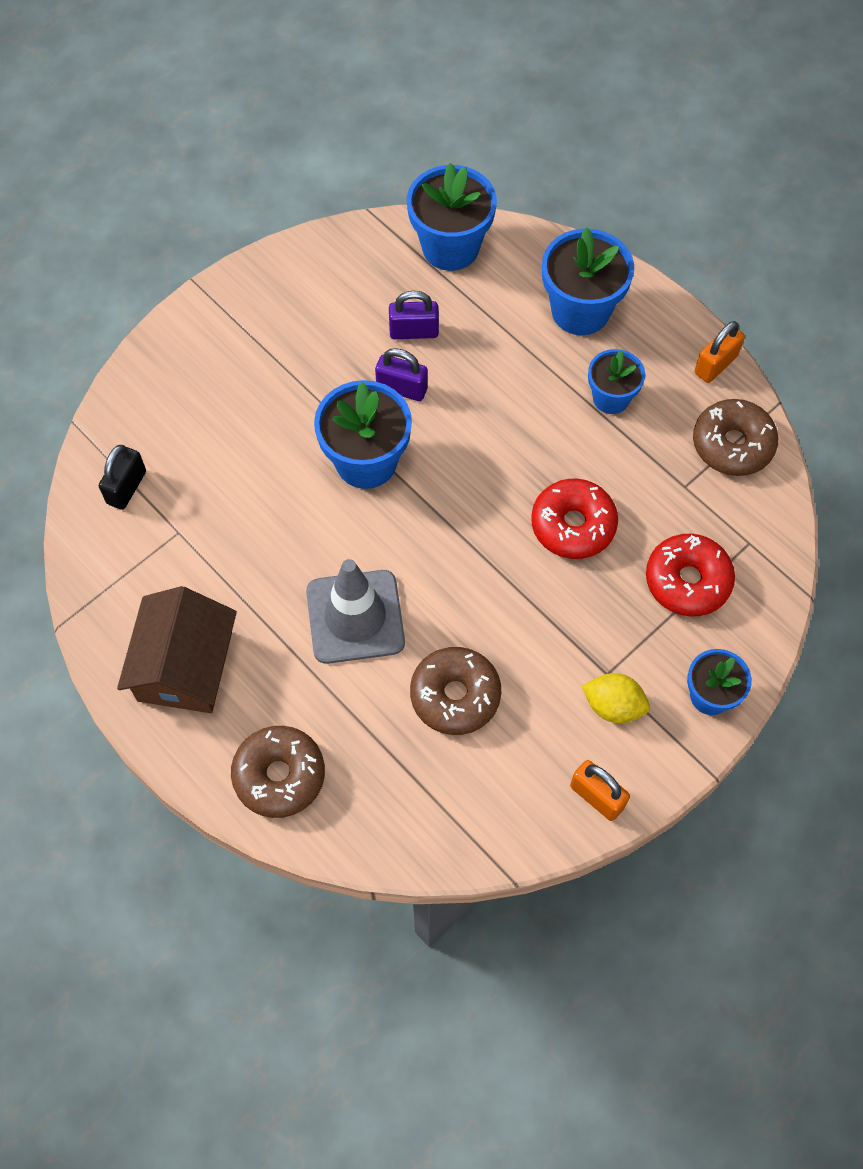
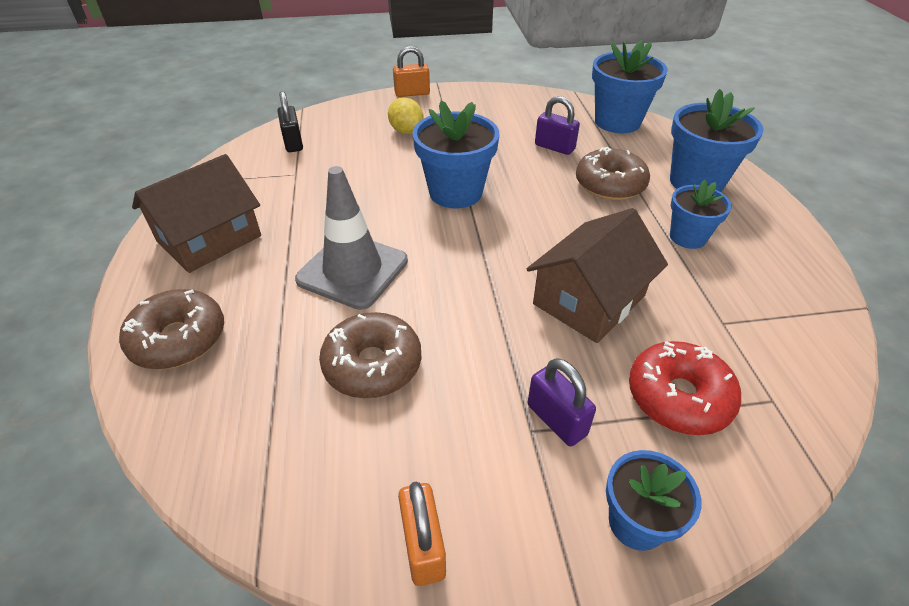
camera: 35 degrees right, 20 degrees down
black padlock [99,445,146,510] -> black padlock turned 75 degrees counterclockwise [278,91,303,152]
purple padlock [375,348,428,401] -> purple padlock moved to [528,358,596,446]
red donut [531,479,618,559] -> brown house [527,208,668,343]
yellow lemon [582,673,650,723] -> yellow lemon moved to [388,97,424,134]
brown donut [693,399,778,476] -> brown donut moved to [576,147,650,200]
orange padlock [695,321,745,383] -> orange padlock moved to [393,46,430,97]

